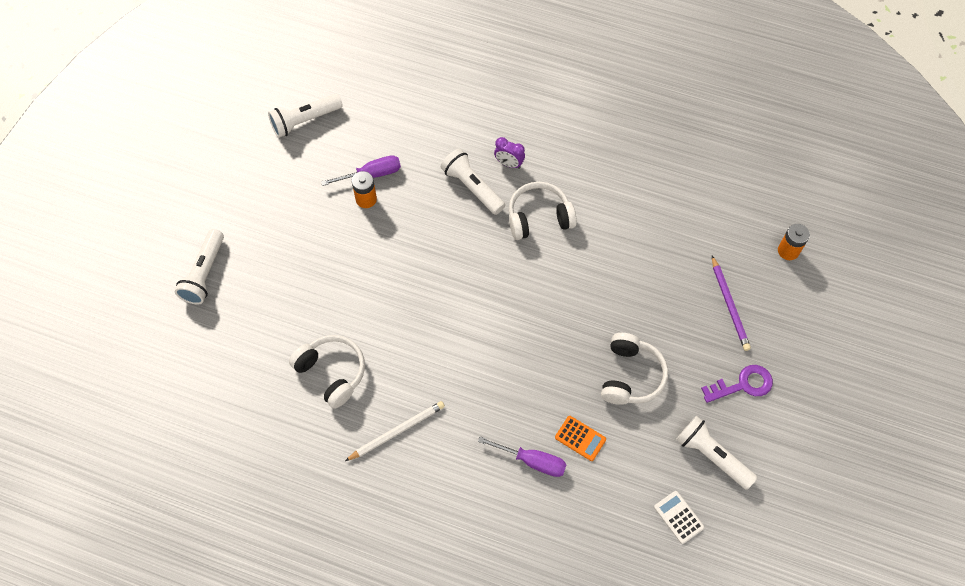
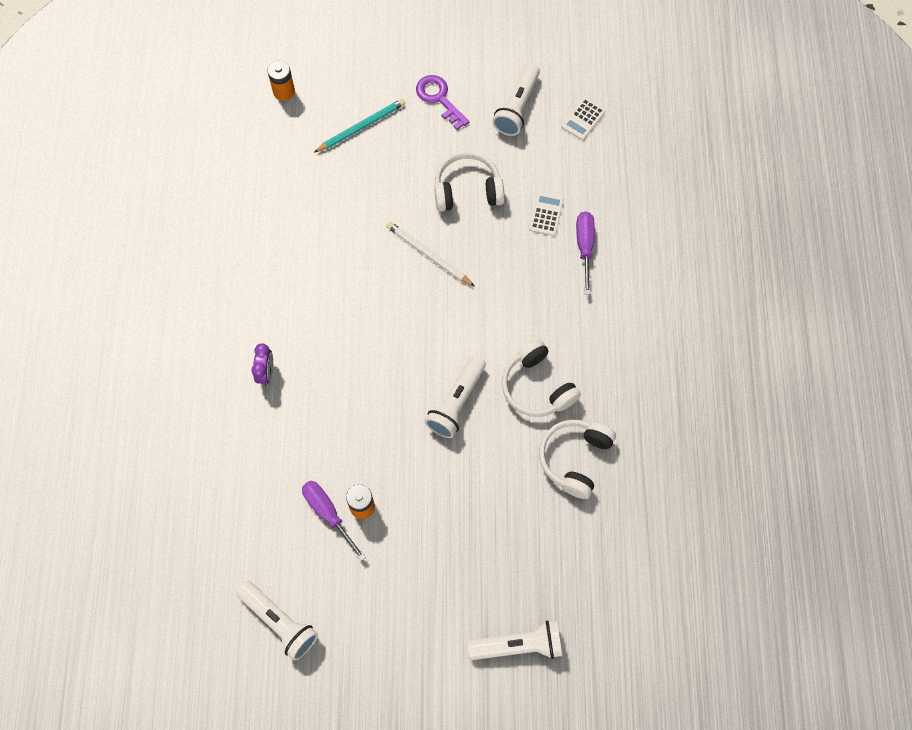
camera: 110 degrees left, 5 degrees up
white pencil [345,401,445,461] -> white pencil moved to [386,221,474,286]
white flashlight [441,148,505,215] -> white flashlight moved to [425,356,486,438]
white headphones [509,182,577,240] -> white headphones moved to [502,339,581,417]
orange calculator [555,416,606,461] -> white calculator [529,192,564,236]
purple pencil [712,256,751,351] -> turquoise pencil [314,98,406,152]

